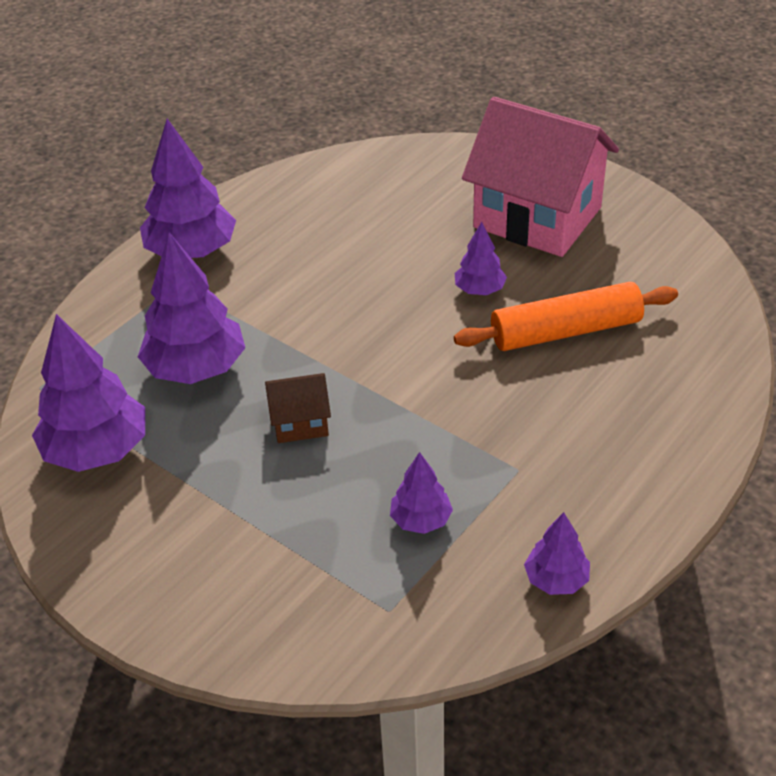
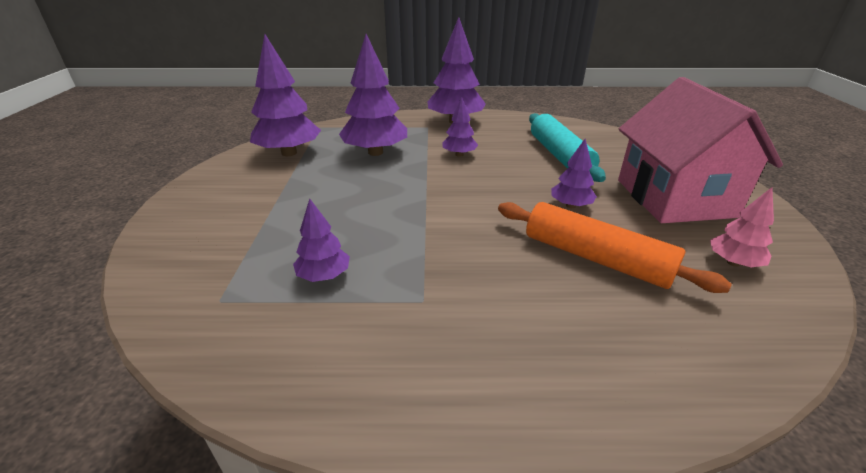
camera: 50 degrees right, 10 degrees down
brown house [265,373,331,443] -> none
purple tree [524,512,590,595] -> purple tree moved to [443,97,478,157]
none -> turquoise rolling pin [529,113,606,182]
none -> pink tree [710,187,774,267]

